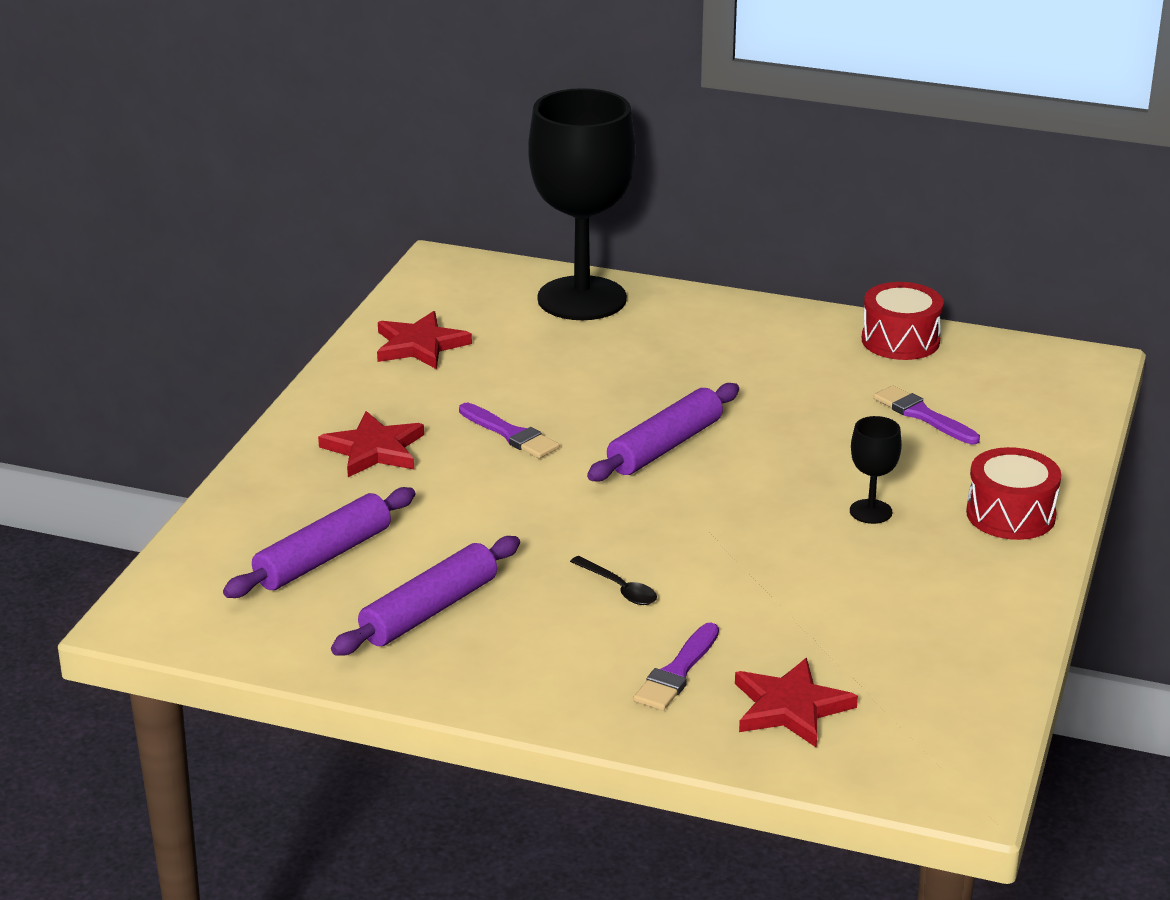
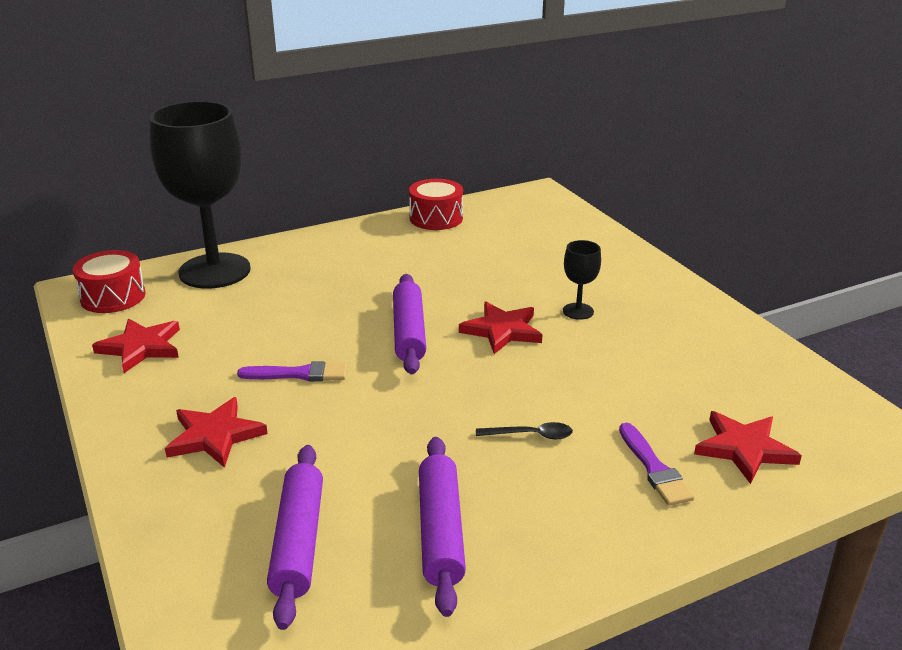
camera: 45 degrees left, 0 degrees up
purple brush [874,385,980,444] -> none
red drum [966,447,1061,540] -> red drum moved to [73,250,146,313]
none -> red star [459,302,542,354]

